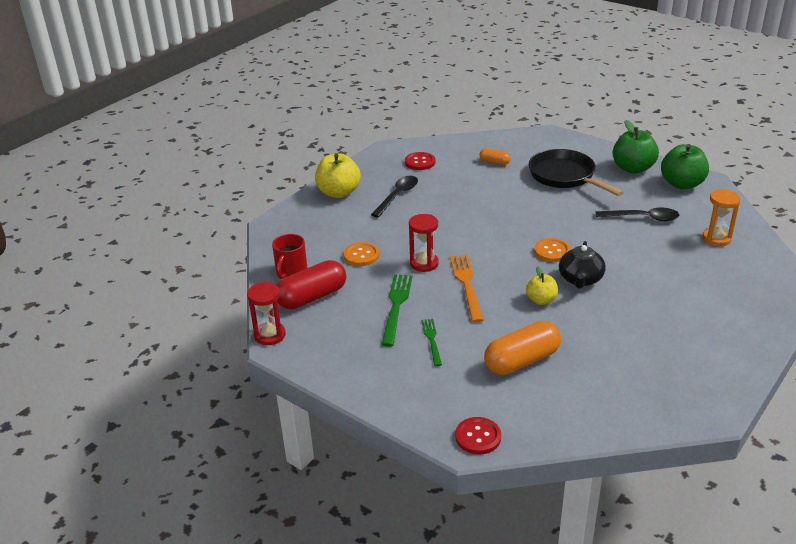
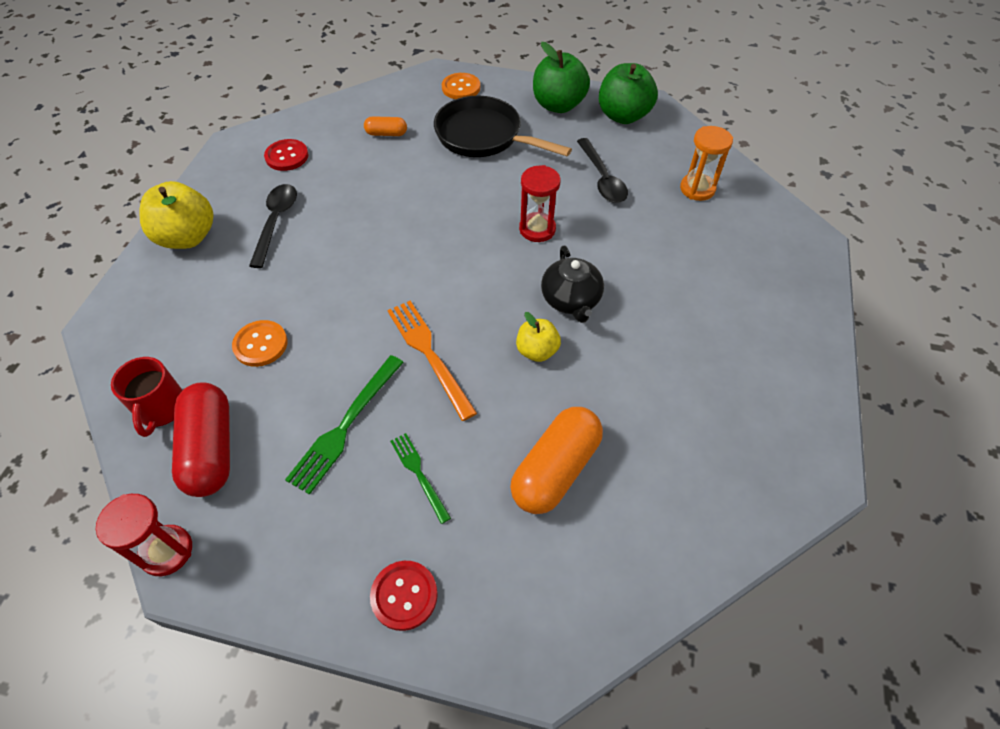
camera: 25 degrees left, 20 degrees up
red capsule [277,260,346,309] -> red capsule turned 45 degrees counterclockwise [172,382,230,497]
green fork [381,274,413,347] -> green fork turned 135 degrees counterclockwise [285,355,404,495]
red hourglass [409,214,439,272] -> red hourglass moved to [519,165,561,242]
red button [455,417,501,454] -> red button moved to [370,561,438,631]
orange button [534,238,571,262] -> orange button moved to [442,73,480,99]
black spoon [596,208,680,221] -> black spoon turned 90 degrees clockwise [577,138,628,203]

